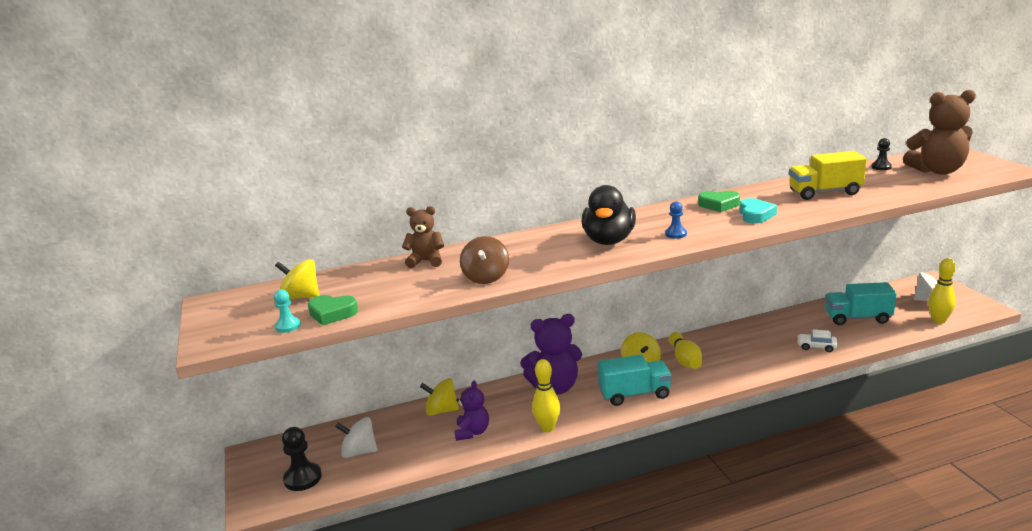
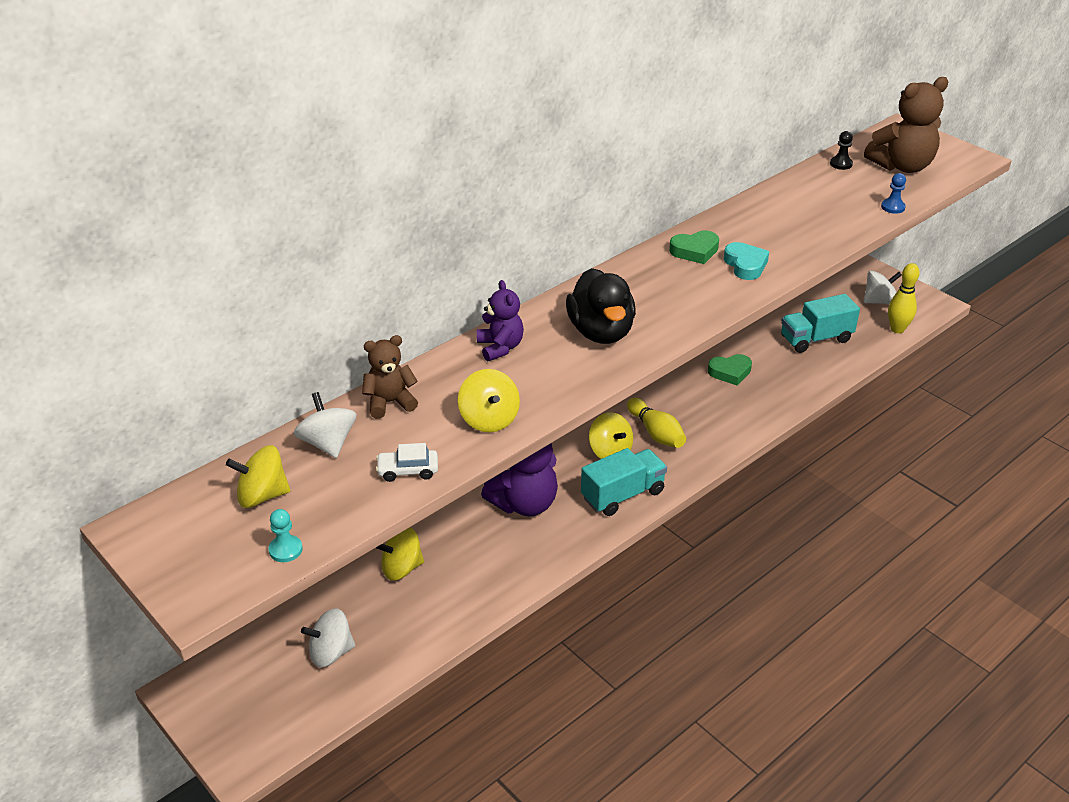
camera: 25 degrees left, 15 degrees up
black pawn [282,427,322,491] -> none
green heart [308,295,358,326] -> green heart moved to [708,354,752,385]
purple teddy bear [454,380,489,441] -> purple teddy bear moved to [477,280,524,362]
brown spinning top [460,236,509,284] -> yellow spinning top [458,369,520,432]
yellow bowling pin [532,359,560,432] -> none
blue pawn [665,201,687,239] -> blue pawn moved to [881,173,906,214]
yellow truck [789,151,867,200] -> none
white car [797,329,837,352] -> white car moved to [376,443,438,482]
none -> white spinning top [294,392,356,458]

